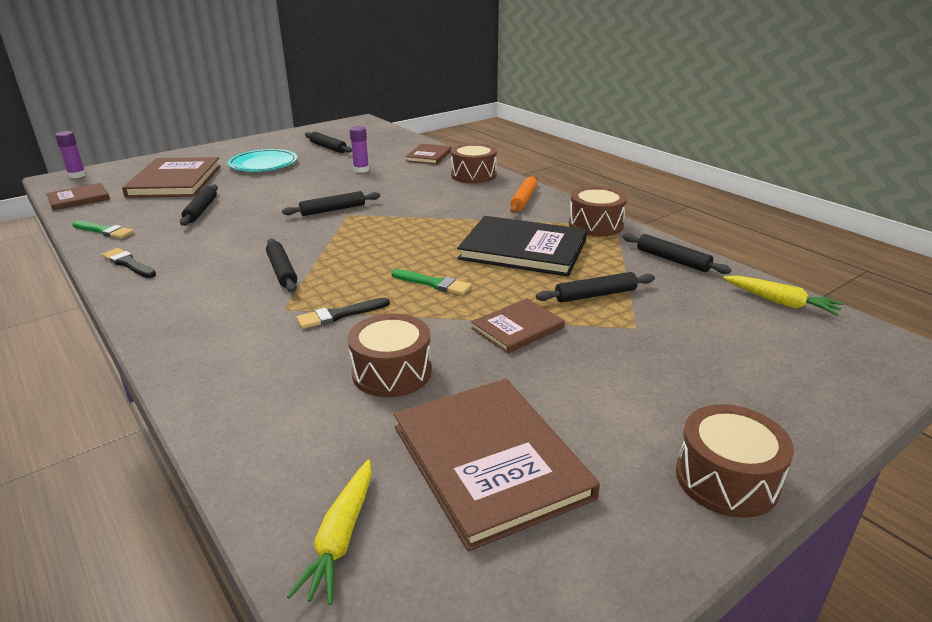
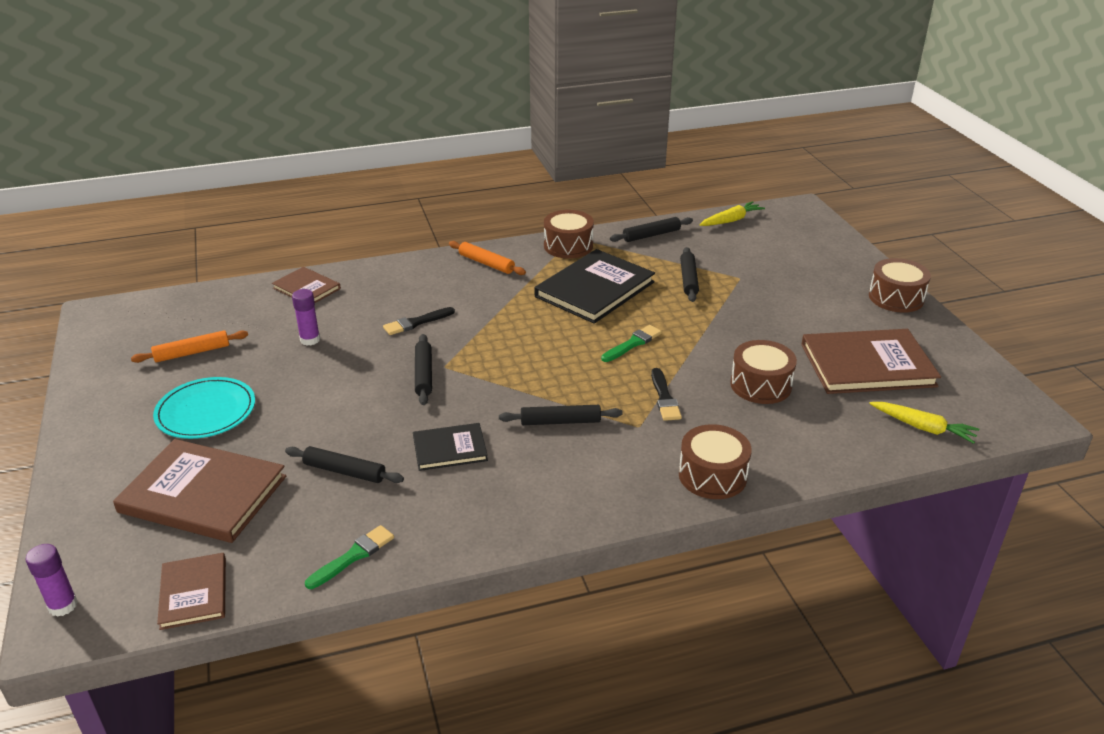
camera: 70 degrees left, 5 degrees up
black brush [102,248,156,278] -> black brush moved to [383,307,455,335]
black rolling pin [305,132,352,153] -> orange rolling pin [131,330,248,363]
brown drum [451,143,497,183] -> brown drum moved to [679,424,752,499]
brown book [471,298,565,354] -> none
none -> black book [413,423,488,471]

